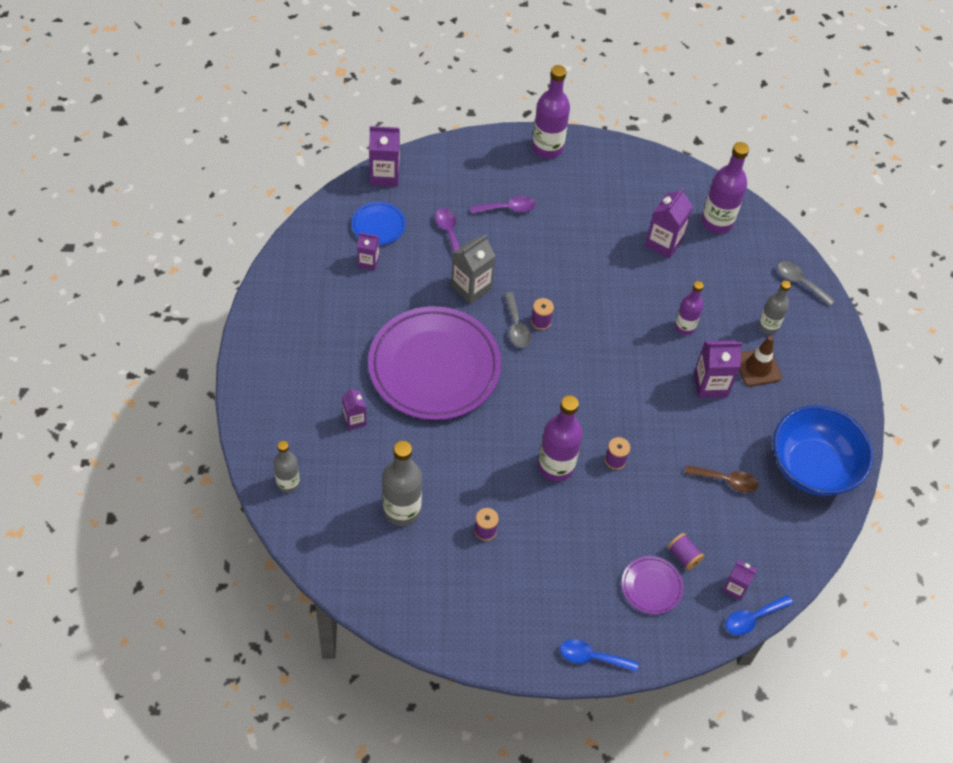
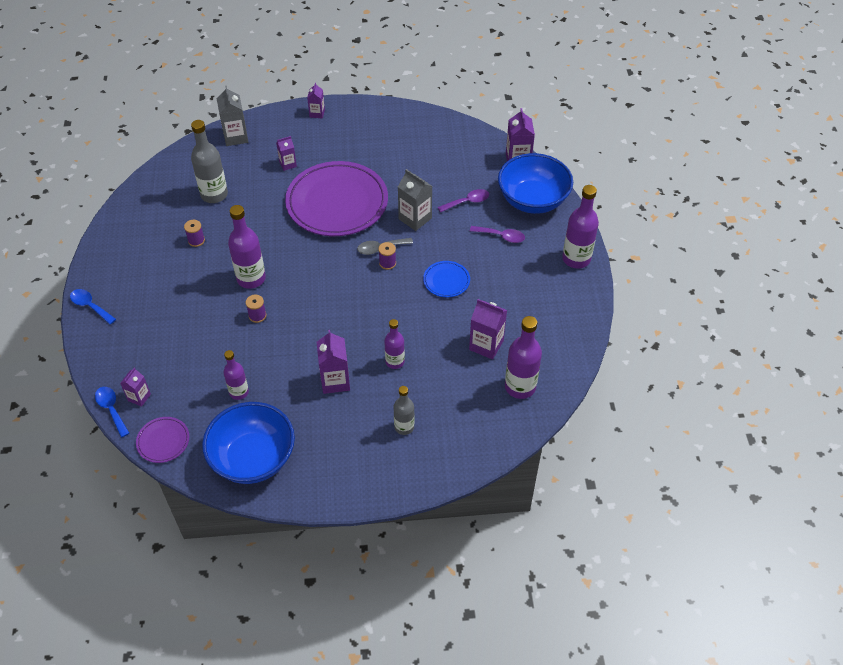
camera: 90 degrees right, 5 degrees down
grey bottle [273,441,300,493] -> grey carton [217,86,248,146]
blue plate [352,202,406,245] -> blue plate moved to [423,261,470,297]
purple carton [357,233,379,270] -> purple carton moved to [307,83,325,118]
purple spoon [471,196,536,214] -> purple spoon turned 60 degrees counterclockwise [470,226,525,243]
blue spoon [560,639,638,672] -> blue spoon turned 60 degrees counterclockwise [70,289,116,324]
purple plate [622,556,684,615] -> purple plate moved to [136,417,189,463]
purple spool [668,533,704,570] -> none
brown spoon [685,465,758,492] -> purple bottle [223,350,249,400]
brown traffic cone [739,336,782,387] -> none
grey spoon [777,261,835,306] -> none
none -> blue bowl [498,153,573,214]

